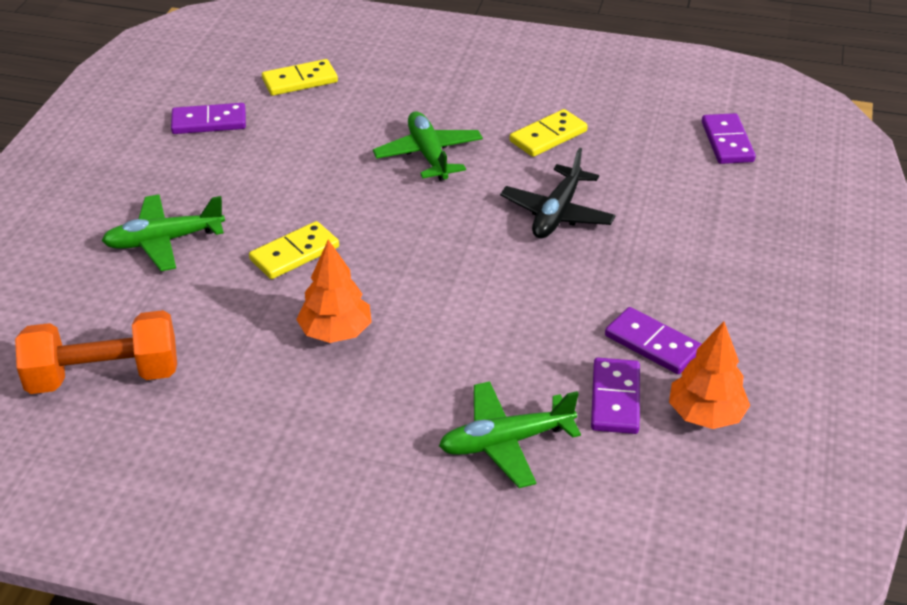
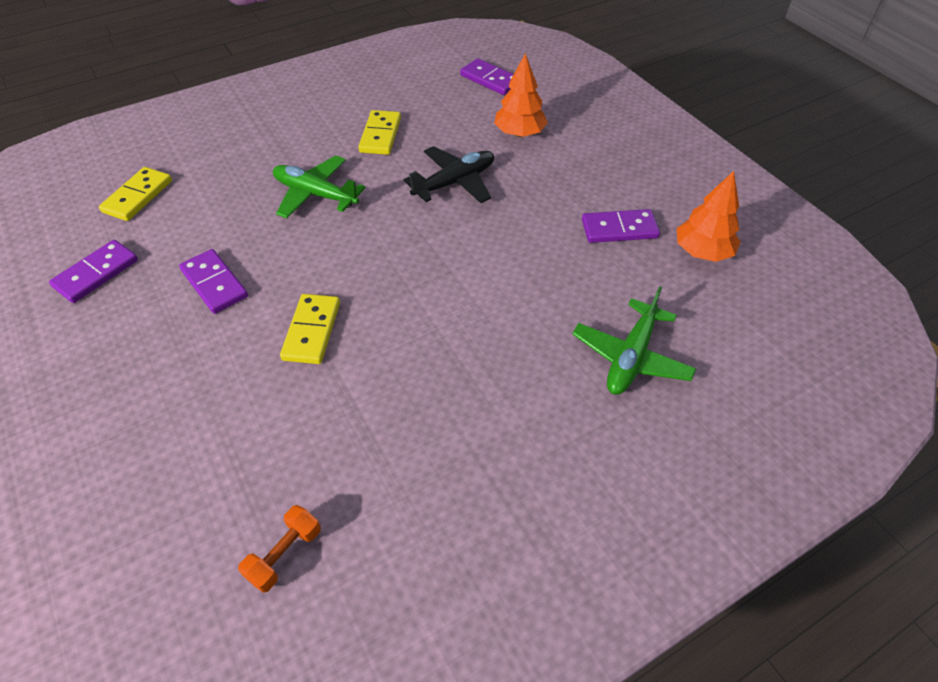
camera: 45 degrees left, 10 degrees up
orange dumbbell [15,310,177,394] -> orange dumbbell [238,505,321,593], size x0.49
green plane [102,194,225,271] -> none
orange tree [296,240,372,343] -> orange tree moved to [494,53,548,137]
black plane [500,148,616,239] -> black plane turned 105 degrees counterclockwise [404,146,494,203]
purple domino [591,358,640,434] -> purple domino moved to [179,249,248,314]

